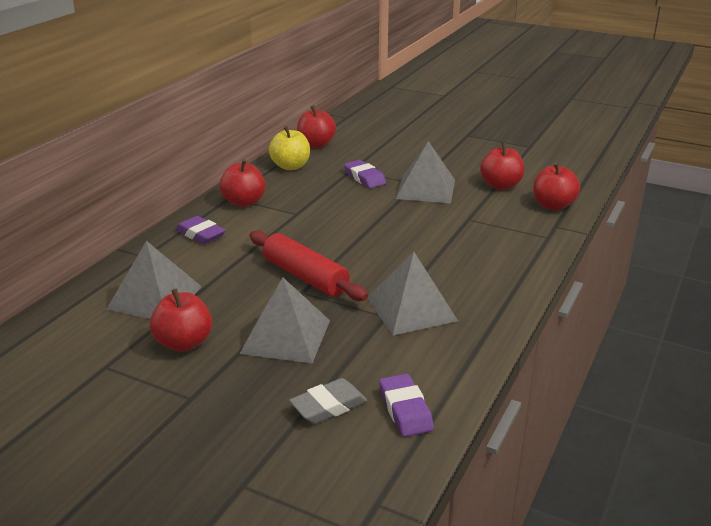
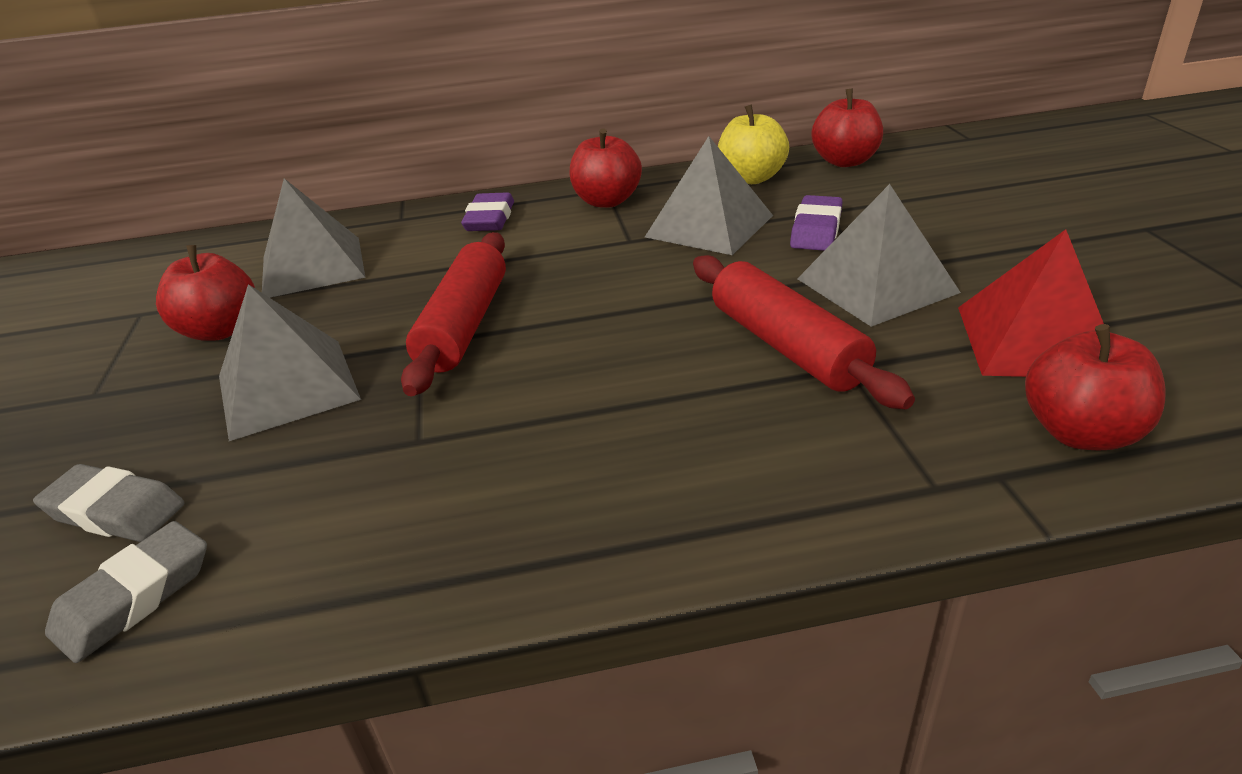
camera: 55 degrees right, 5 degrees up
grey pyramid [367,252,458,335] -> grey pyramid moved to [645,136,773,255]
purple eraser [379,374,434,437] -> grey eraser [45,521,207,663]
red apple [480,143,524,190] -> red pyramid [958,229,1104,377]
none -> red rolling pin [693,255,915,409]

